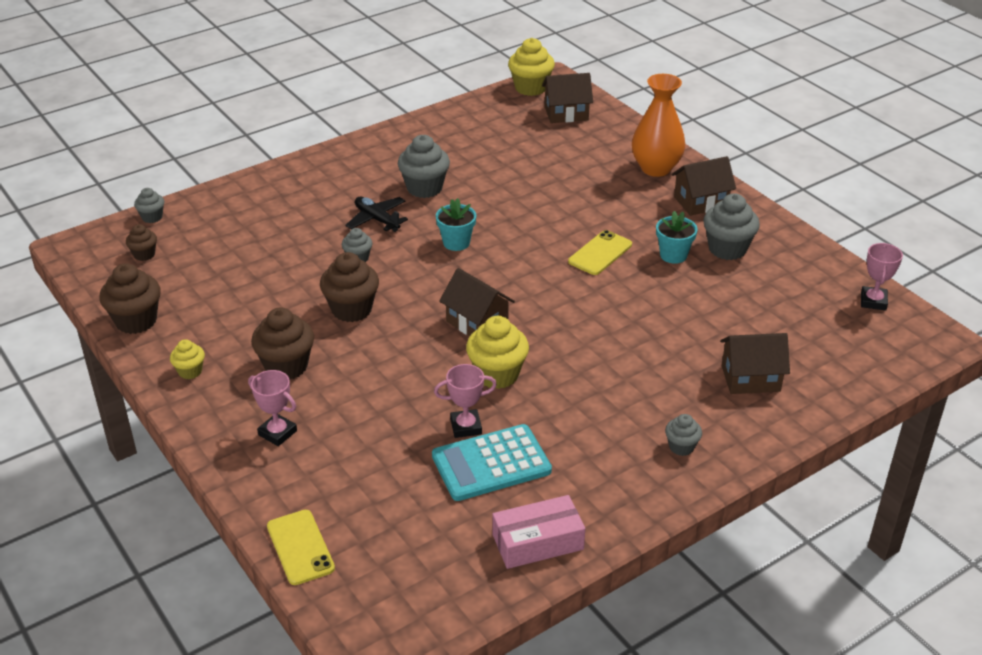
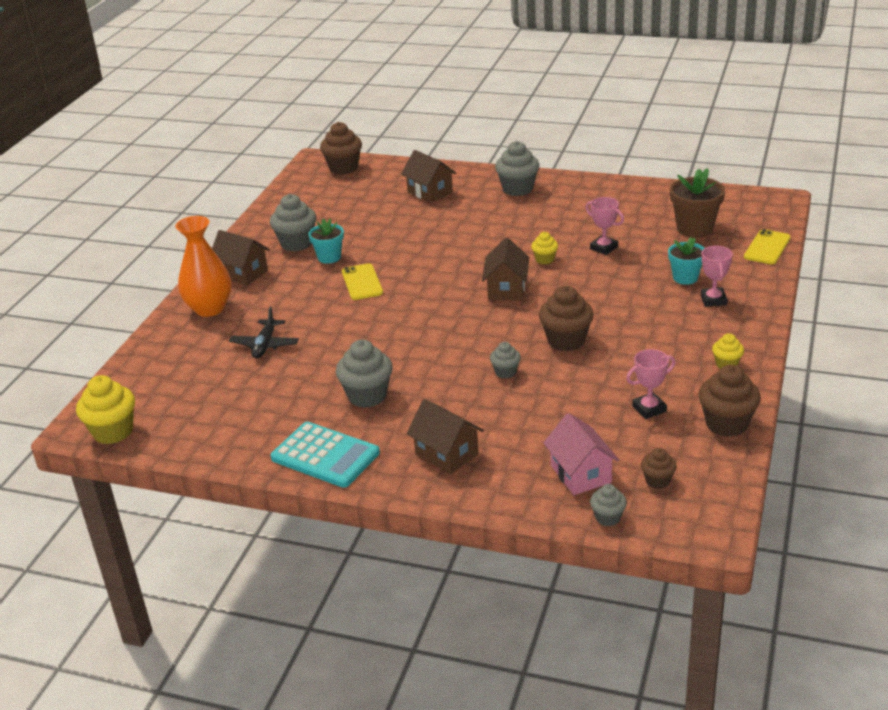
camera: 125 degrees left, 5 degrees down
brown cupcake [251,308,314,380] -> brown cupcake moved to [320,122,362,175]
black plane [345,196,408,232] -> black plane moved to [229,307,299,358]
turquoise calculator [432,424,552,501] -> turquoise calculator moved to [271,422,380,488]
turquoise flower pot [436,198,476,251] -> turquoise flower pot moved to [668,237,705,285]
yellow cupcake [466,316,529,389] -> yellow cupcake [531,232,558,264], size x0.55
pink box [492,495,585,569] -> none
brown house [542,73,593,123] -> brown house moved to [407,399,484,474]
yellow phone [568,230,632,275] -> yellow phone turned 75 degrees clockwise [342,263,383,300]
grey cupcake [665,414,702,456] -> grey cupcake [495,141,539,196], size x1.81
pink trophy [861,243,903,311] -> pink trophy moved to [626,349,675,419]
none -> pink house [544,413,619,495]
none -> brown flower pot [670,168,725,238]

